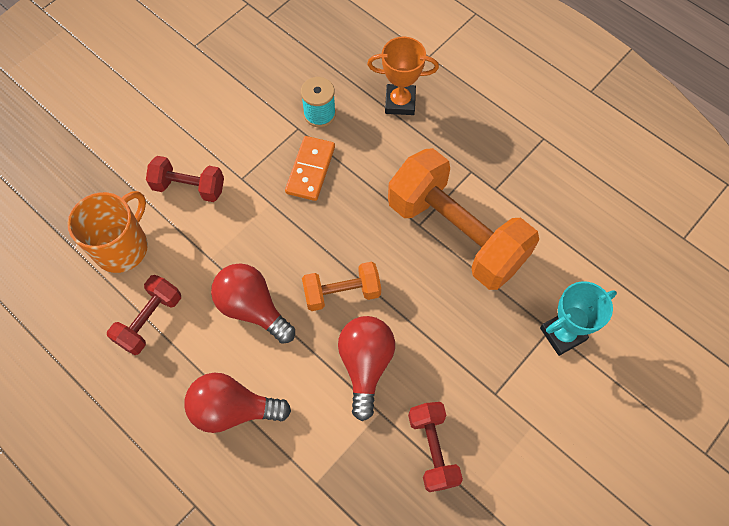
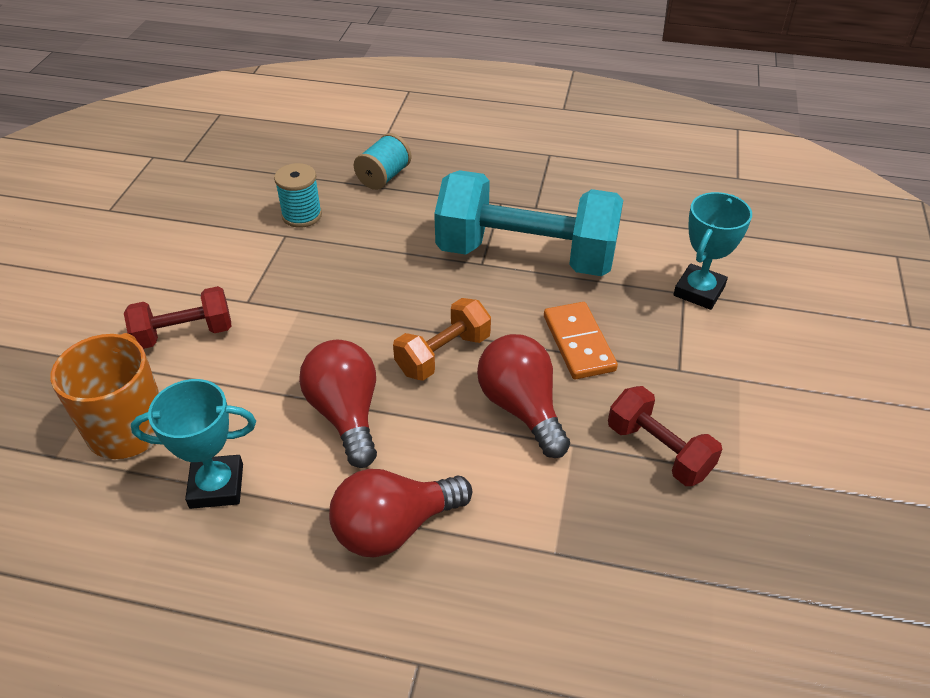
camera: 30 degrees left, 20 degrees down
red dumbbell [107,275,181,355] -> turquoise trophy [131,379,256,509]
red light bulb [211,263,295,344] -> red light bulb turned 60 degrees clockwise [299,340,377,468]
orange domino [285,136,335,201] -> orange domino moved to [544,302,618,379]
orange trophy [367,37,439,115] -> turquoise spool [354,133,412,190]
orange dumbbell [388,148,539,290] -> turquoise dumbbell [434,170,623,276]

